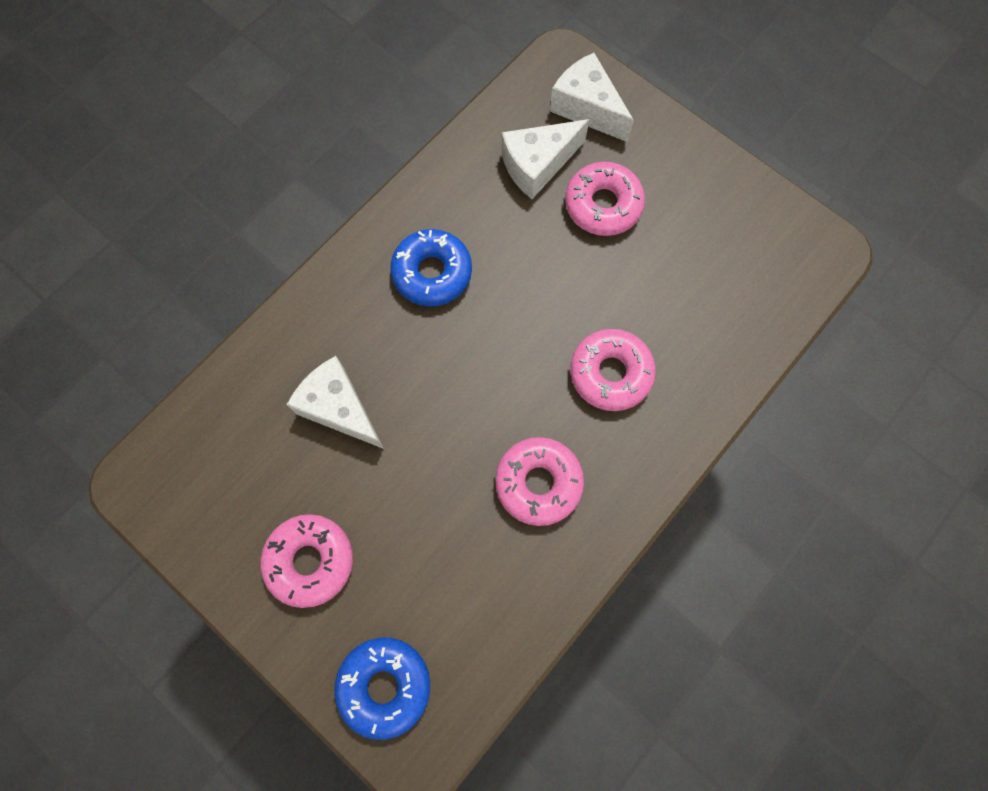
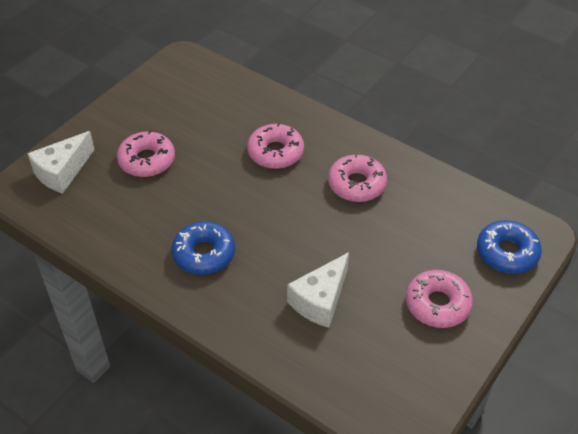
camera: 95 degrees left, 25 degrees down
white cheese [502,119,590,199] -> none

